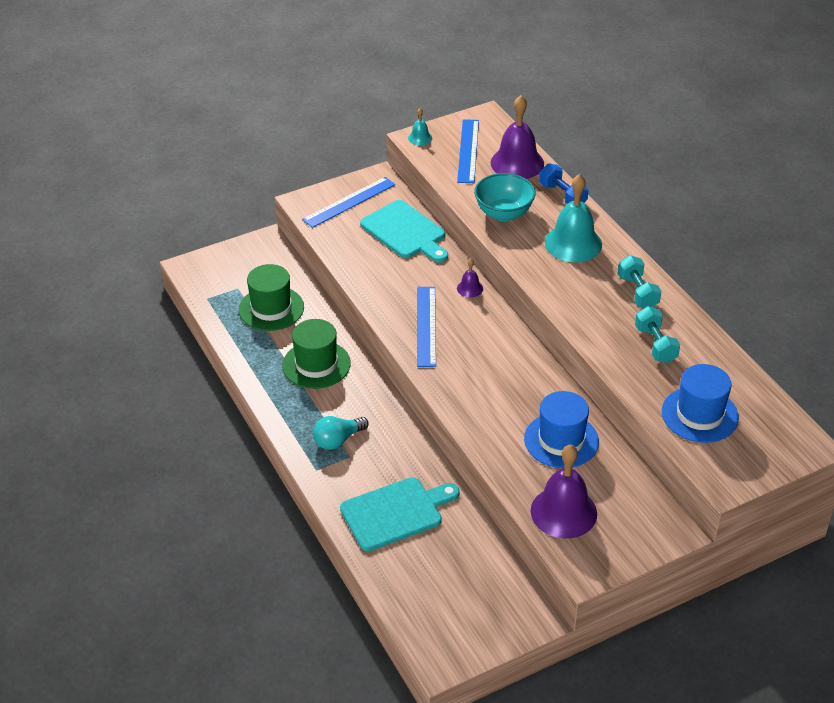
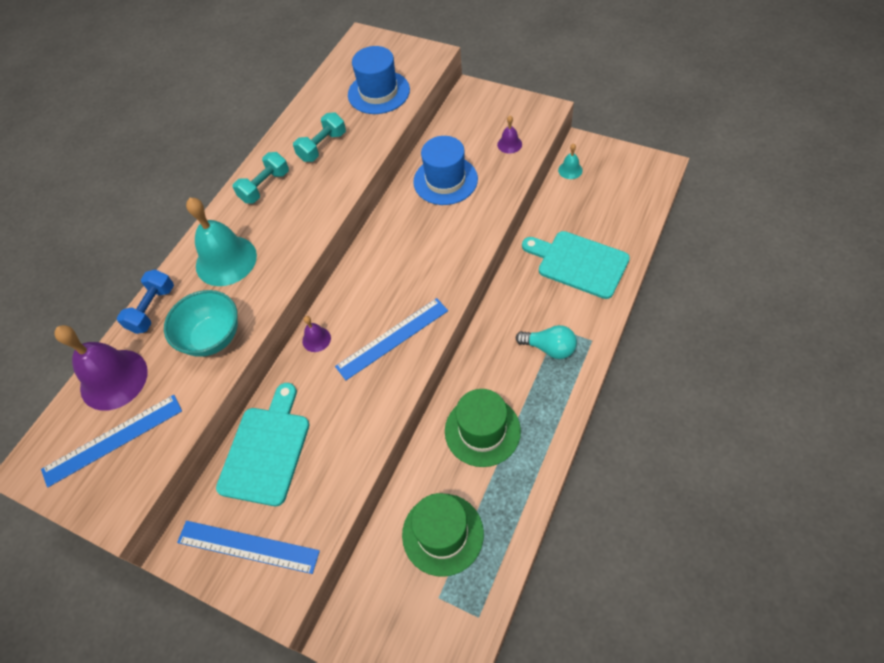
camera: 120 degrees left, 15 degrees up
turquoise bell [408,108,432,145] -> turquoise bell moved to [558,143,583,179]
purple bell [531,444,597,539] -> purple bell [497,116,522,154], size x0.46

